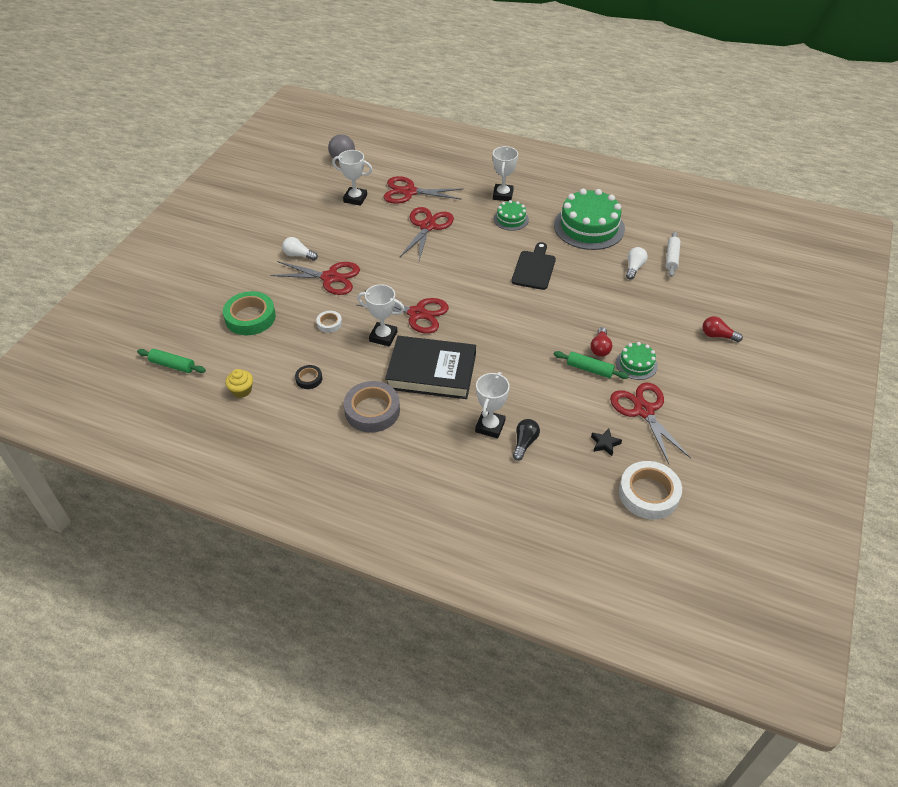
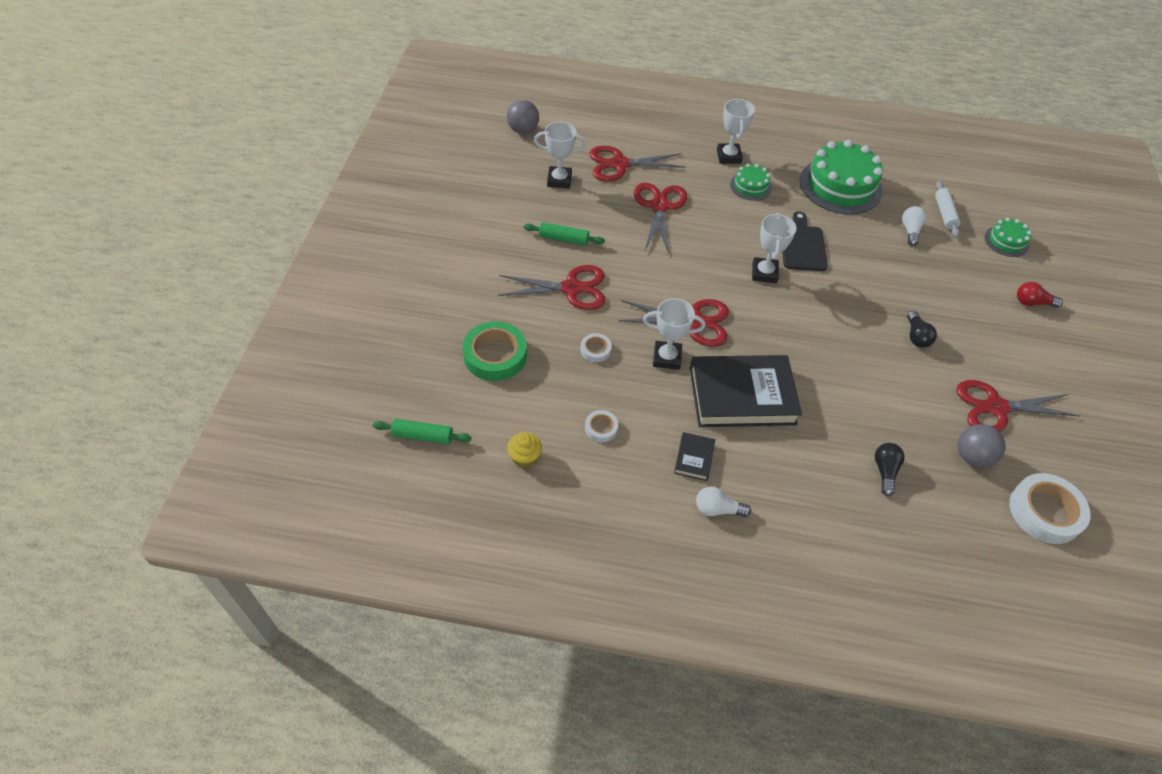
camera: 15 degrees left, 5 degrees up
white light bulb [282,237,318,260] -> white light bulb moved to [696,486,751,517]
black tape [295,365,322,389] -> white tape [585,410,618,442]
grey tape [344,381,400,433] -> black book [674,432,715,481]
white trophy [475,372,510,438] -> white trophy moved to [752,213,797,283]
green rolling pin [553,351,629,379] -> green rolling pin moved to [524,222,605,245]
red light bulb [591,327,612,357] -> black light bulb [907,311,937,348]
black star [591,428,622,456] -> grey ball [958,424,1006,468]
red scissors [610,383,691,464] -> red scissors turned 60 degrees counterclockwise [956,380,1080,432]
green cake [616,342,658,380] -> green cake moved to [985,218,1032,257]

